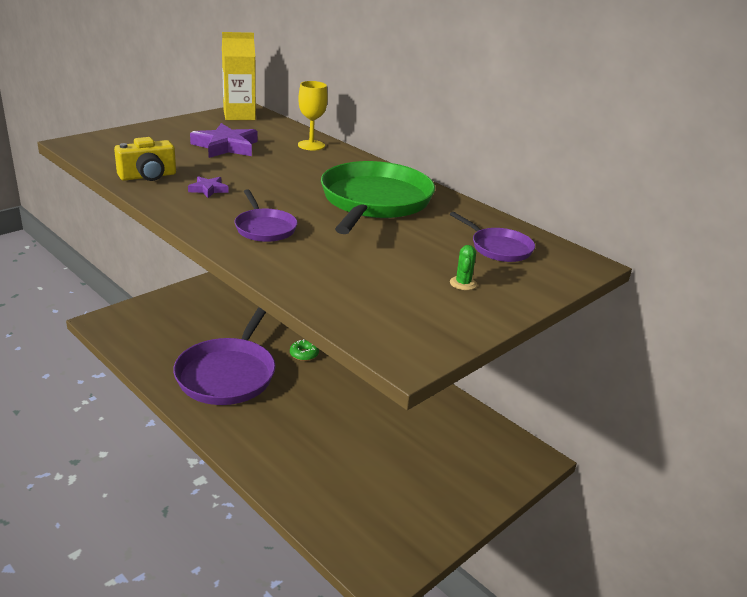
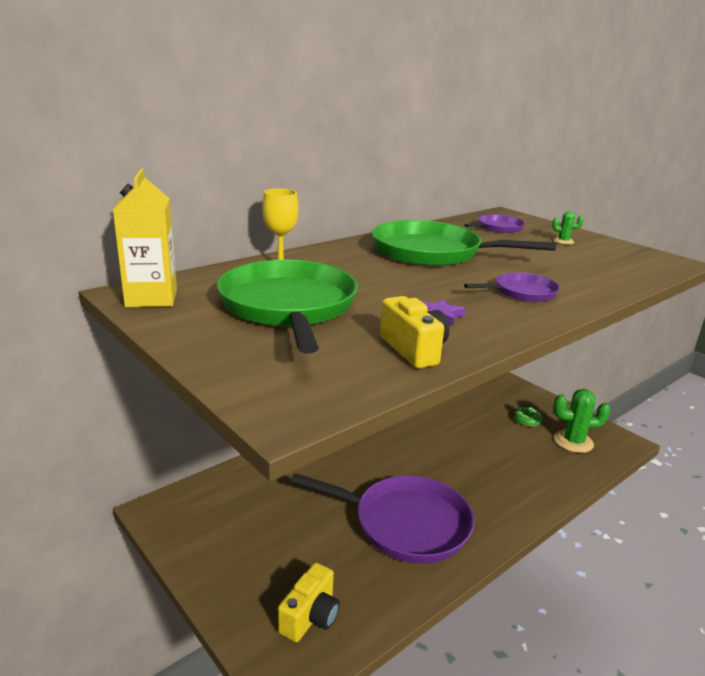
camera: 85 degrees left, 5 degrees down
purple star [190,123,258,158] -> green pan [217,260,358,354]
green donut [290,339,319,361] -> green donut moved to [514,407,543,427]
none -> yellow camera [278,563,340,642]
none -> green cactus [553,389,611,453]

